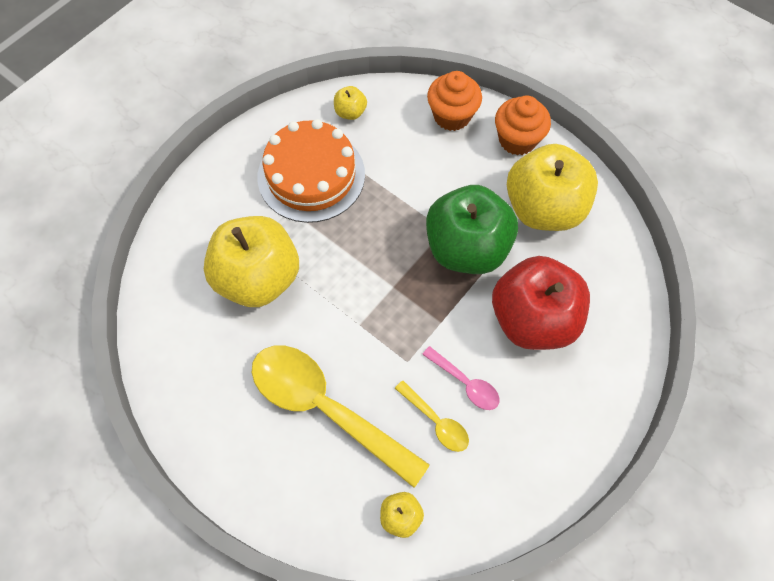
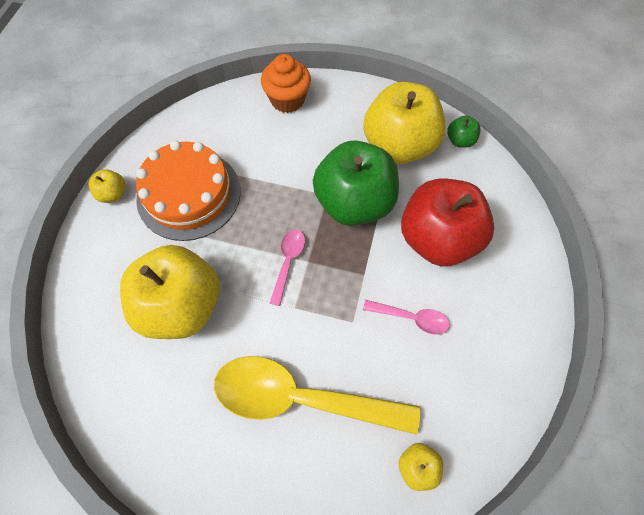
camera: 25 degrees left, 0 degrees up
yellow apple [334,86,367,120] -> yellow apple moved to [89,169,126,203]
yellow spoon [395,381,469,452] -> none
orange cupcake [495,95,551,155] -> none
none -> pink spoon [270,229,305,306]
none -> green apple [447,115,481,148]

